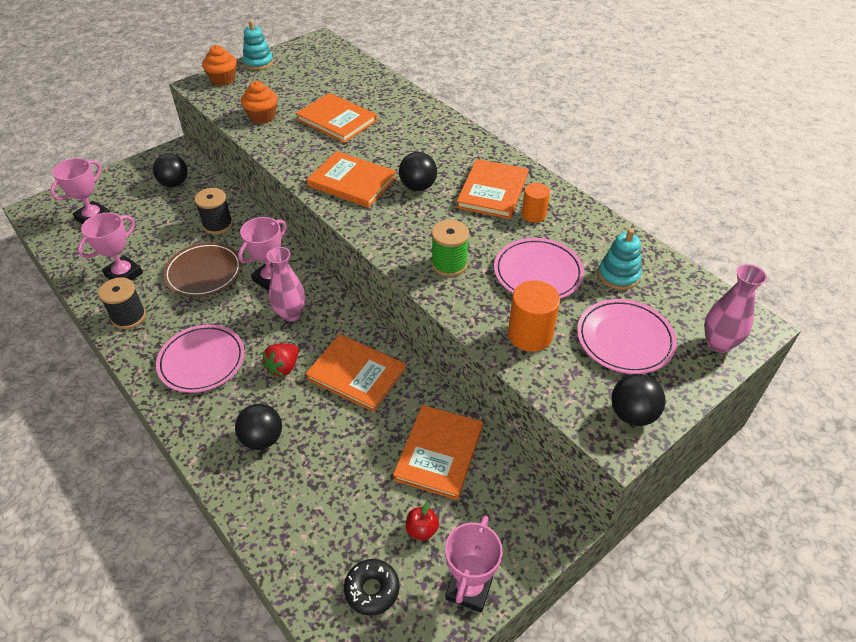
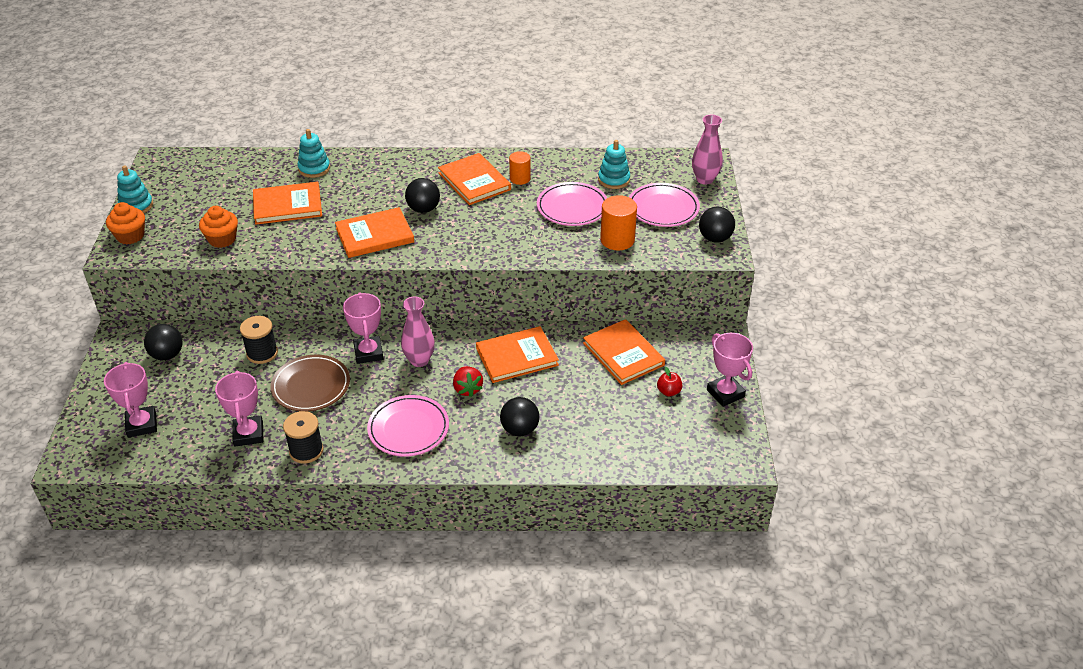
camera: 50 degrees left, 5 degrees down
black donut [344,559,400,616] -> none
green spool [431,220,469,277] -> none
none -> turquoise stacking toy [298,129,330,178]

